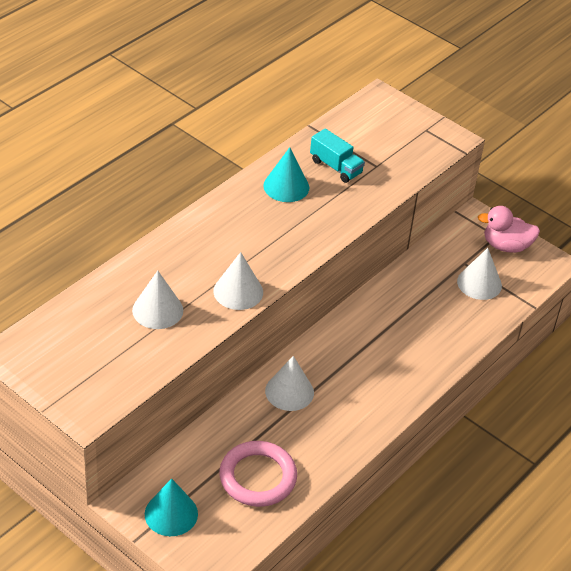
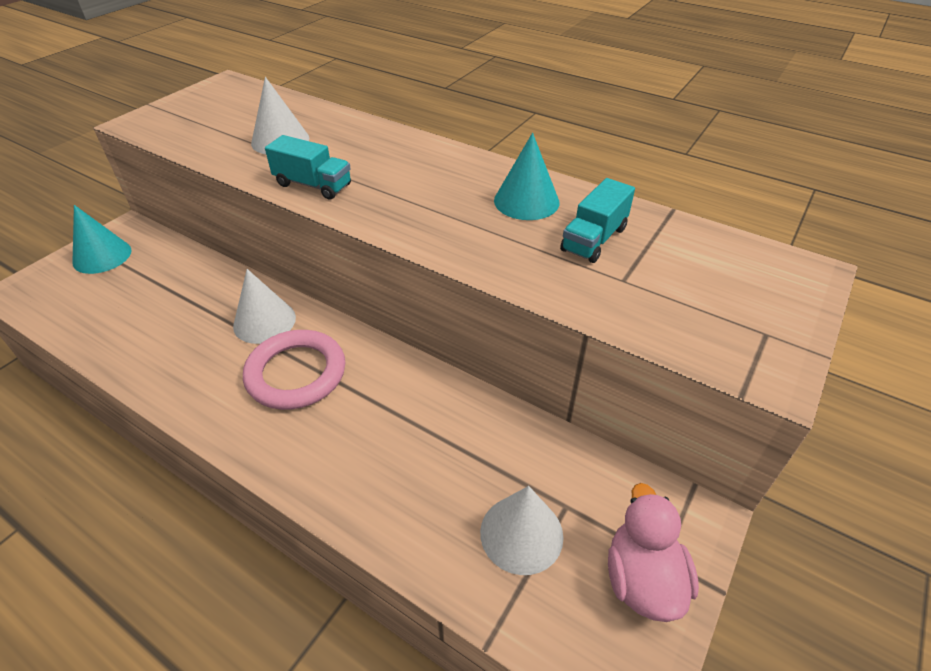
camera: 85 degrees right, 0 degrees up
white cone [213,252,263,310] -> turquoise truck [265,135,351,200]
pink ring [219,441,297,507] -> pink ring moved to [243,330,345,410]

